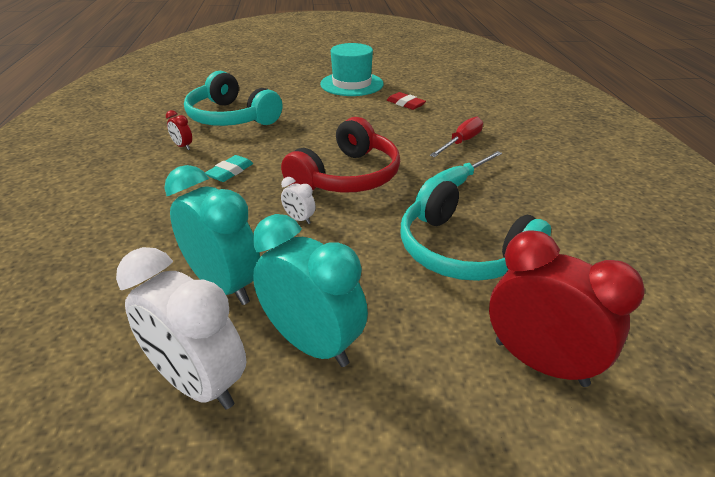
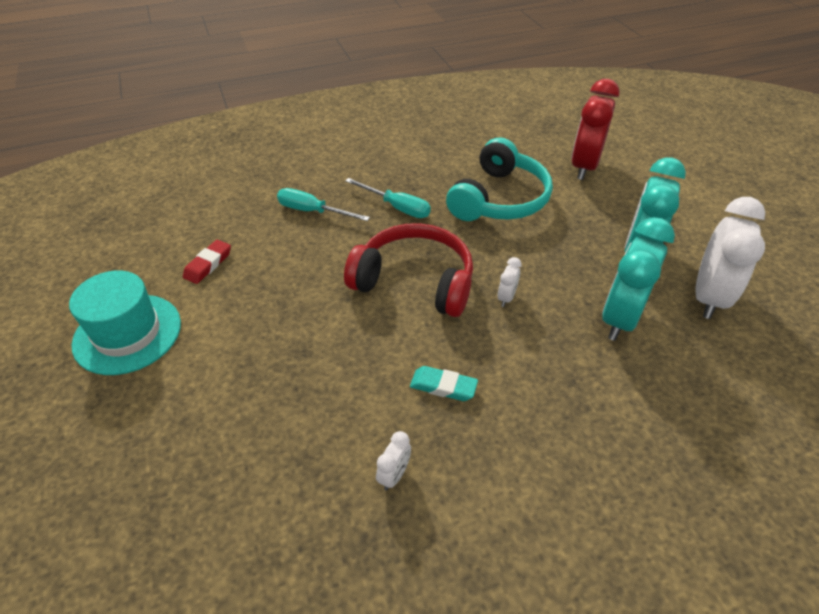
camera: 105 degrees left, 10 degrees up
red clock [166,110,192,150] -> white clock [376,431,411,490]
turquoise headphones [184,71,282,126] -> none
red screwdriver [430,117,483,157] -> turquoise screwdriver [277,188,370,221]

